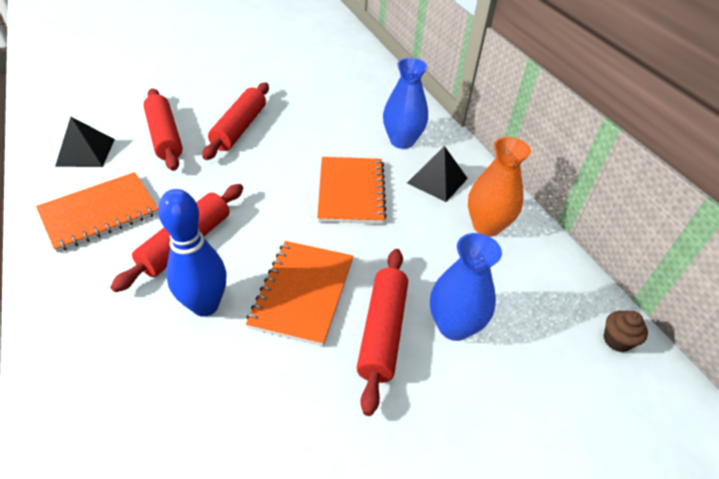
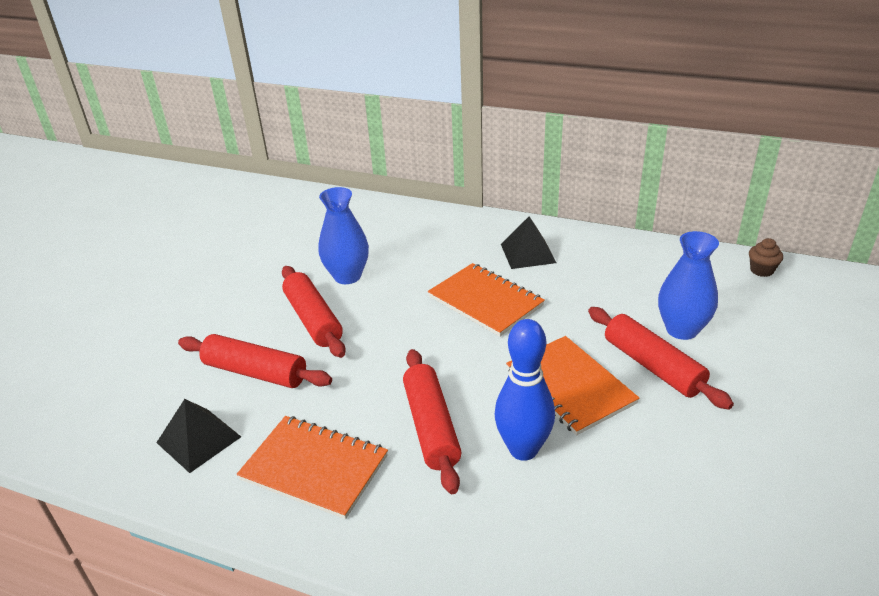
camera: 40 degrees left, 10 degrees down
orange notebook [36,172,158,253] -> orange notebook turned 75 degrees counterclockwise [237,416,388,519]
blue vase [383,58,428,149] -> blue vase moved to [318,187,369,284]
orange vase [468,137,531,236] -> none

